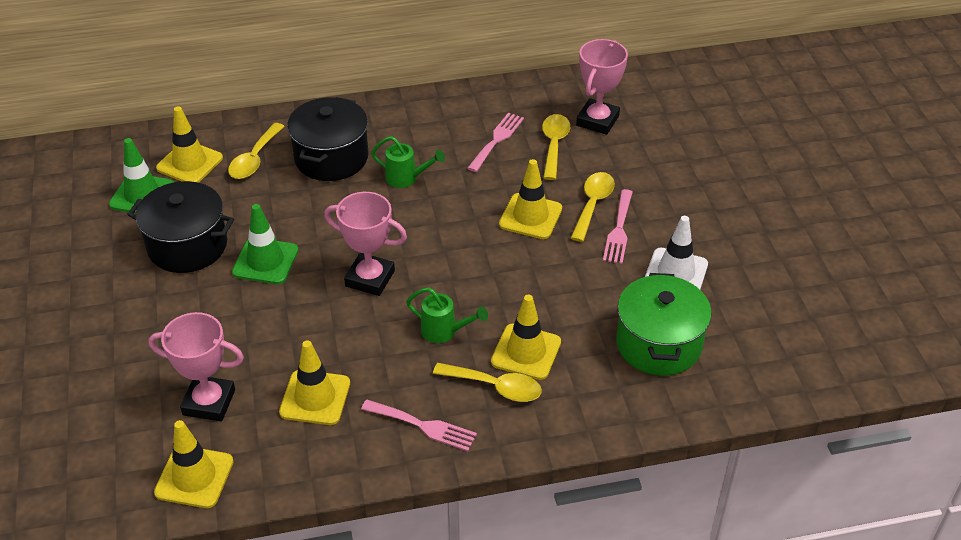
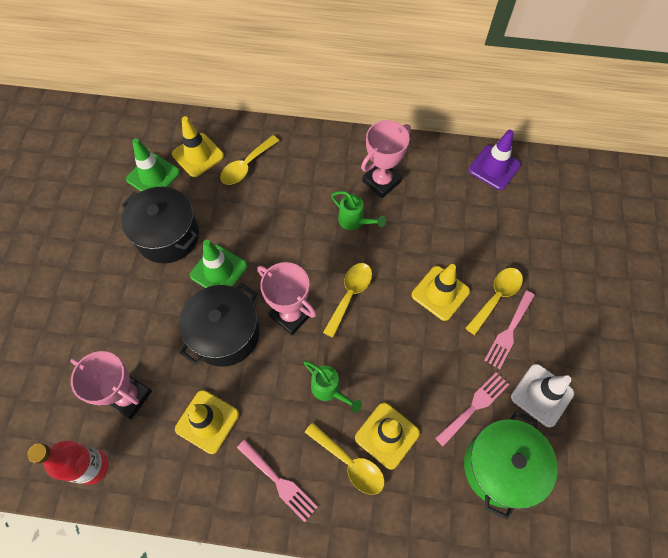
camera: 20 degrees right, 20 degrees up
yellow traffic cone [154,420,234,508] -> red bottle [27,440,109,484]
black pot [287,97,368,181] -> black pot moved to [179,283,259,367]
pink fork [467,113,524,172] -> pink fork moved to [435,372,509,446]
yellow spoon [542,114,570,180] -> yellow spoon moved to [323,263,372,338]
pink trophy [576,39,628,135] -> pink trophy moved to [361,120,411,198]
none -> purple traffic cone [468,130,521,190]

